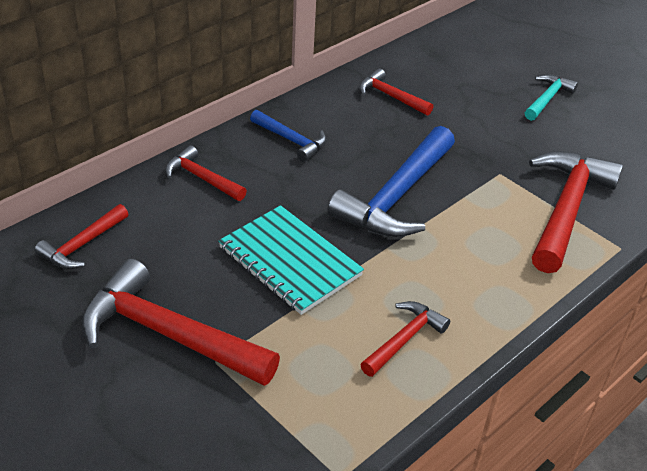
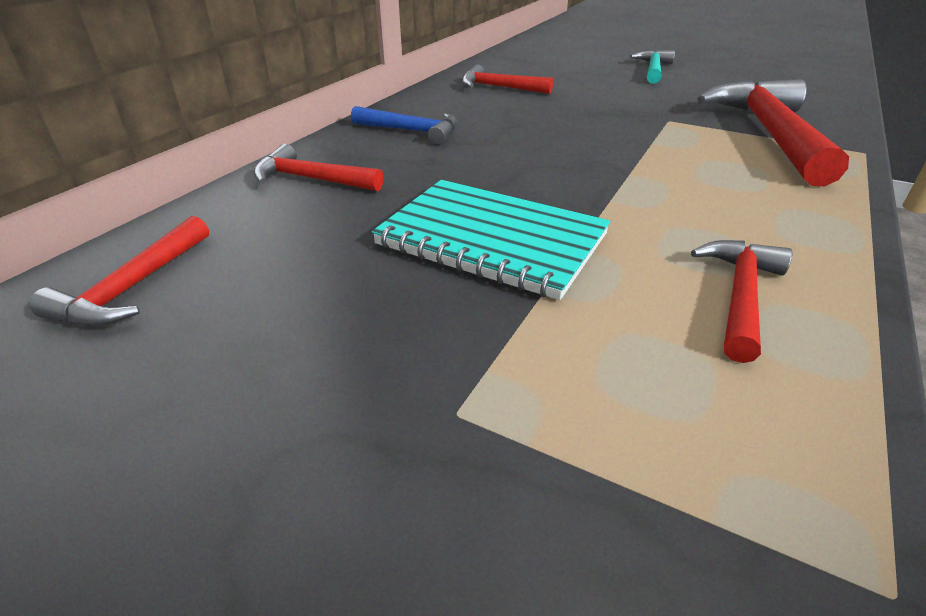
camera: 15 degrees left, 5 degrees down
red hammer [81,259,280,386] -> none
blue hammer [328,126,455,237] -> none

